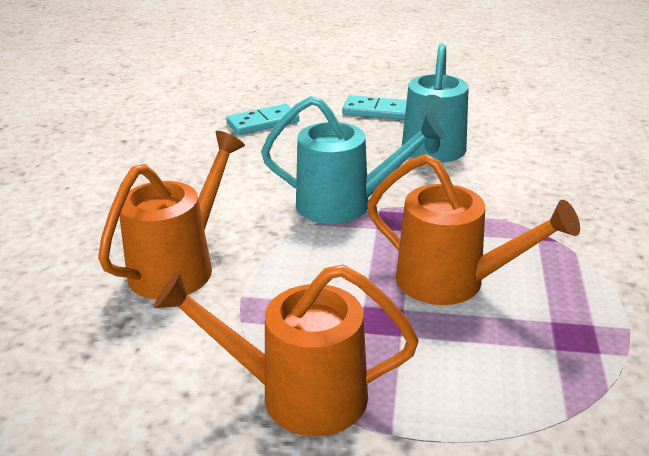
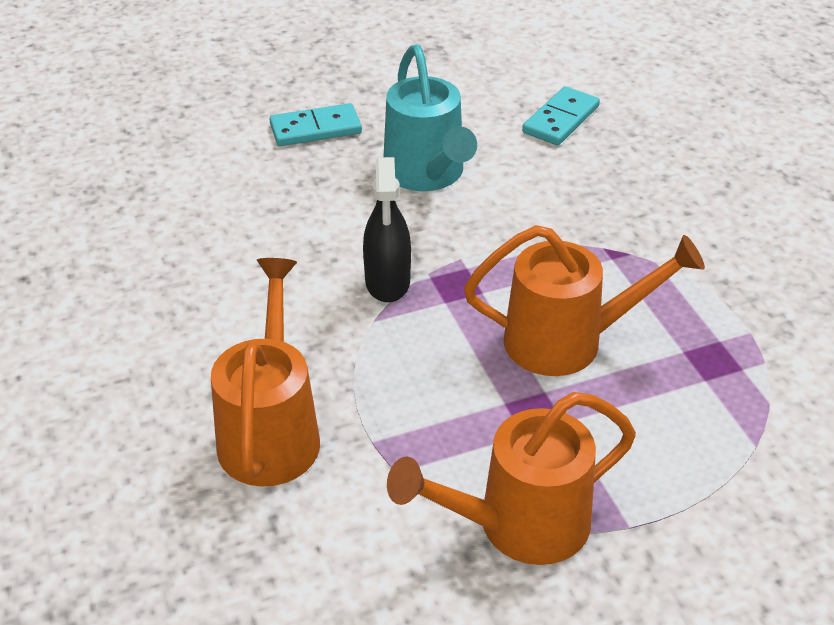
camera: 30 degrees left, 10 degrees up
turquoise domino [226,104,299,135] -> turquoise domino moved to [522,86,600,145]
turquoise watering can [261,96,445,224] -> black spray bottle [363,157,411,303]

